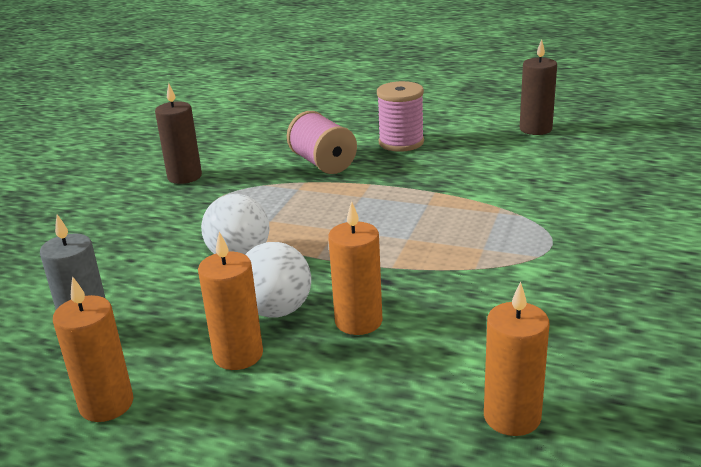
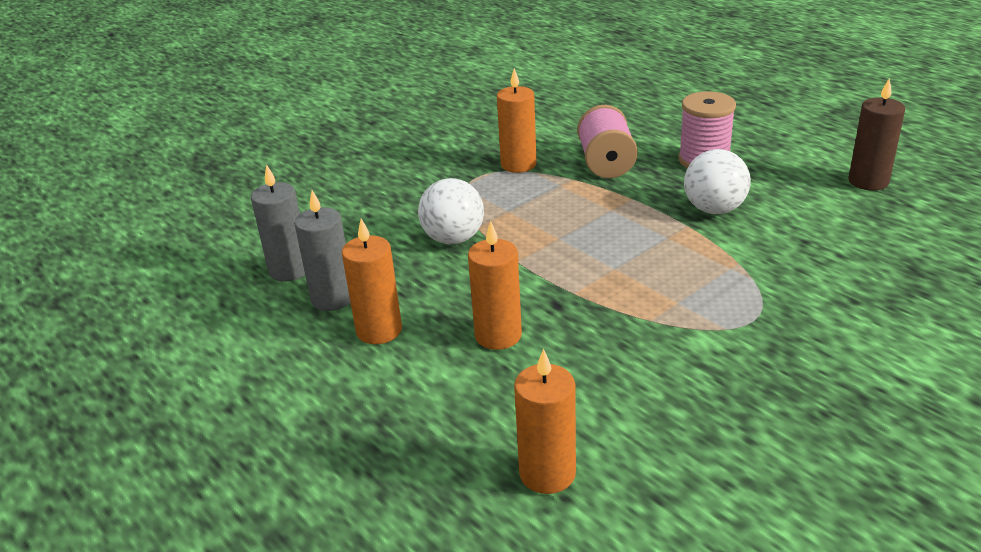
camera: 30 degrees right, 5 degrees up
orange candle [53,276,133,422] -> orange candle moved to [497,68,537,173]
brown candle [155,83,202,184] -> none
white ball [245,242,311,317] -> white ball moved to [684,149,751,214]
none -> grey candle [294,190,351,311]

